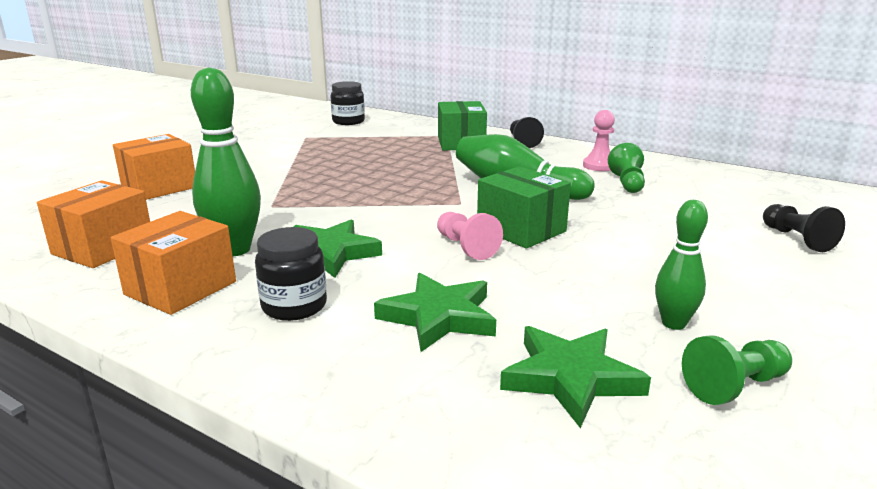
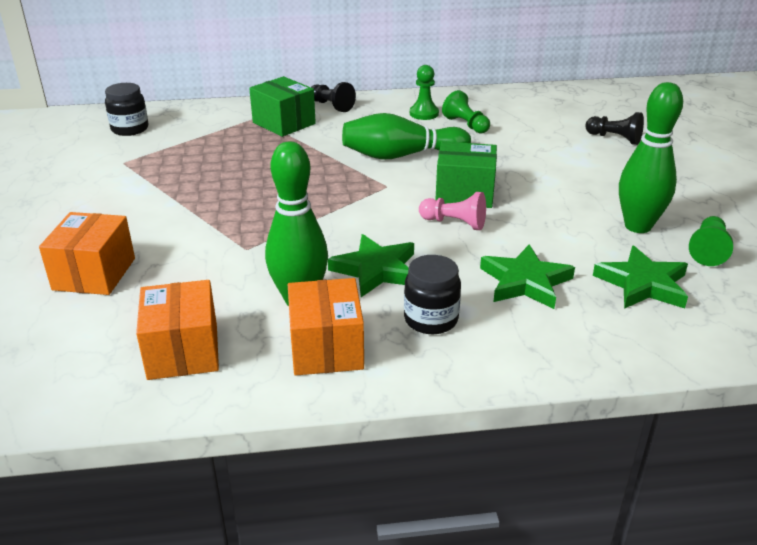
camera: 40 degrees left, 10 degrees up
pink pawn [583,110,615,171] -> green pawn [410,65,439,120]
green bowling pin [655,200,708,330] -> green bowling pin [619,82,683,233], size x1.67

